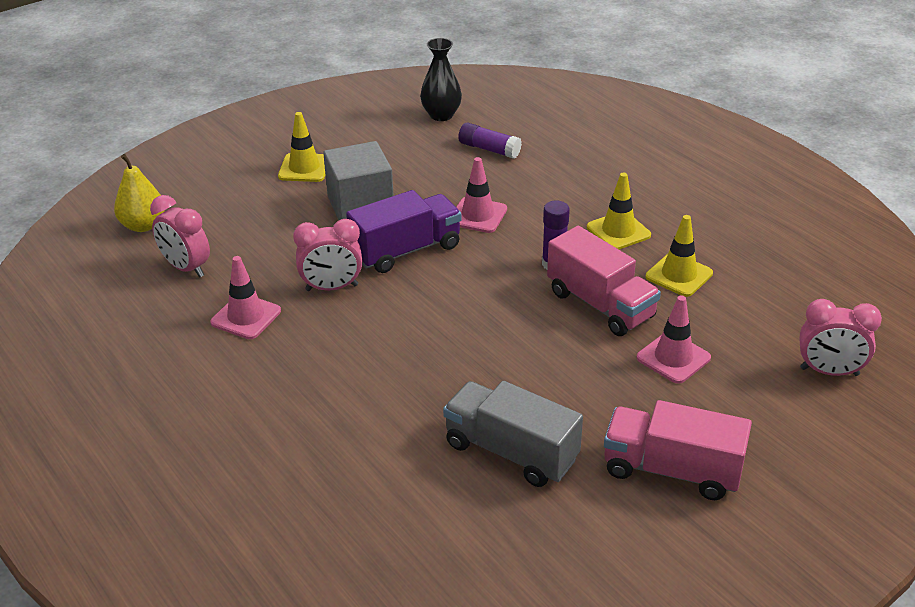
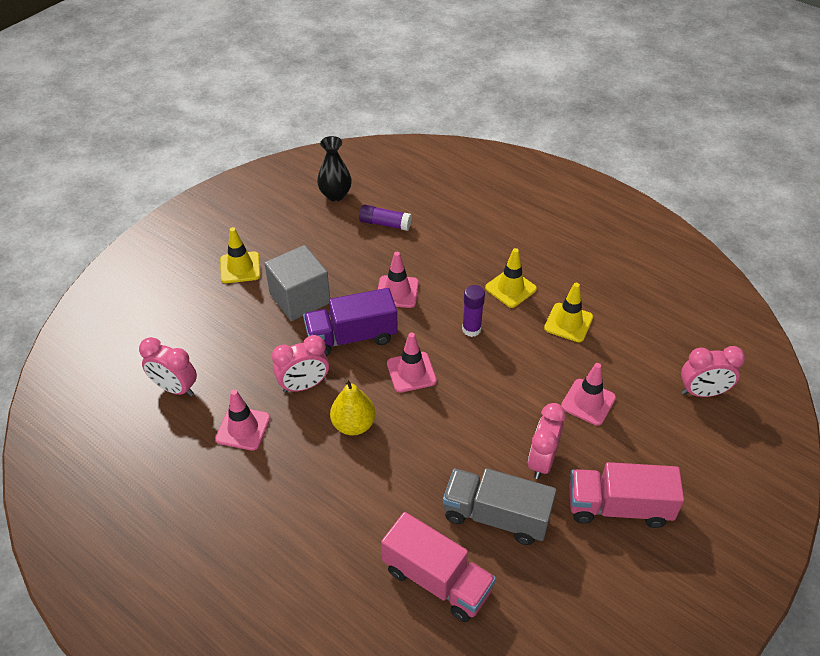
camera: 15 degrees left, 10 degrees up
yellow pear [114,154,165,232] -> yellow pear moved to [330,378,376,435]
purple truck [346,190,462,273] -> purple truck turned 150 degrees counterclockwise [303,288,398,356]
pink truck [547,226,661,336] -> pink truck moved to [381,512,496,622]
none -> pink traffic cone [387,332,437,393]
none -> pink clock [528,403,566,479]

